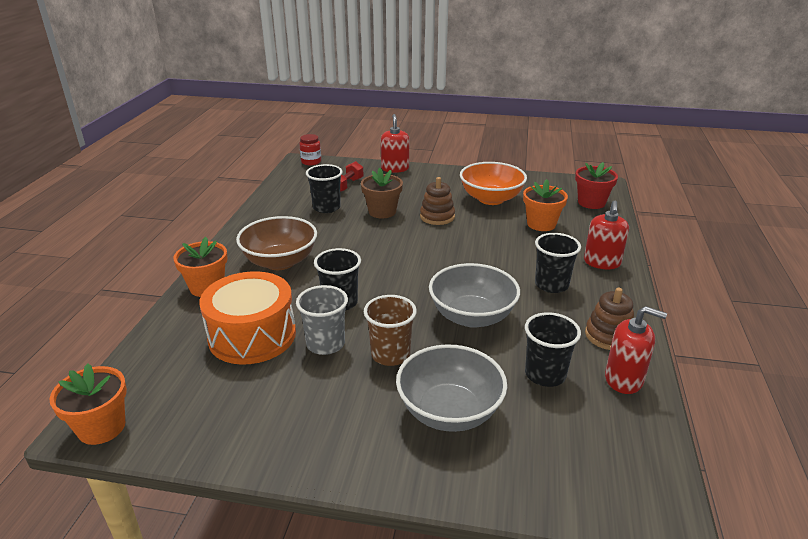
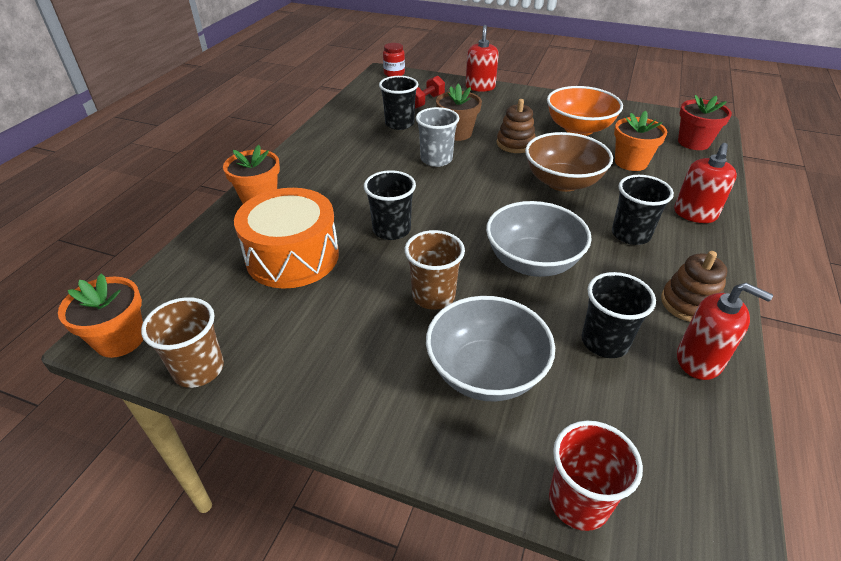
camera: 10 degrees right, 10 degrees up
brown bowl [236,216,317,270] -> brown bowl moved to [525,132,613,192]
grey cup [296,285,348,355] -> grey cup moved to [416,107,459,167]
none -> brown cup [141,297,224,388]
none -> red cup [549,421,643,531]

